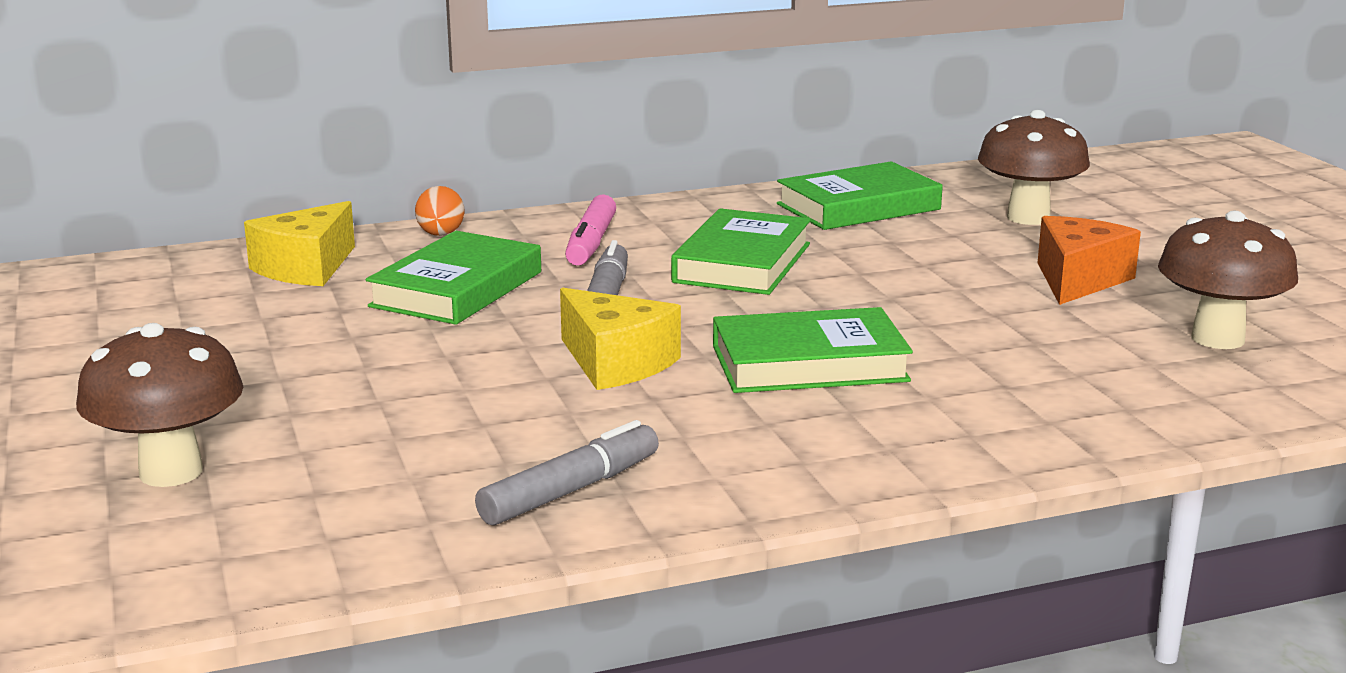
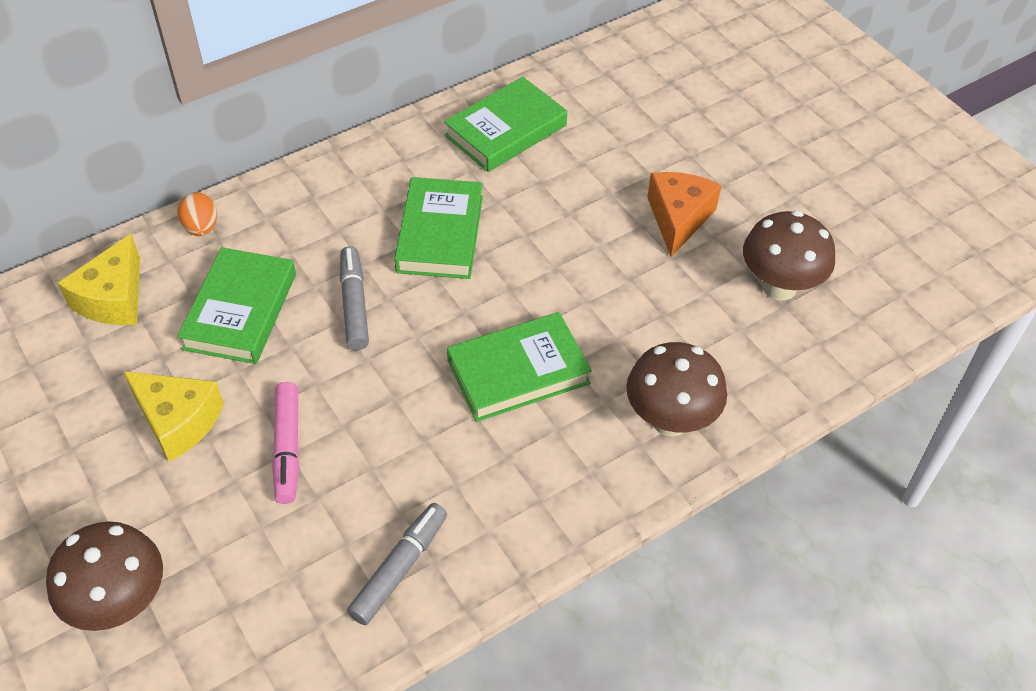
camera: 15 degrees left, 30 degrees up
yellow cheese [560,288,681,390] -> yellow cheese moved to [123,371,224,462]
pink marker [565,194,616,266] -> pink marker moved to [272,382,299,504]
brown mushroom [978,110,1090,225] -> brown mushroom moved to [626,342,727,437]

